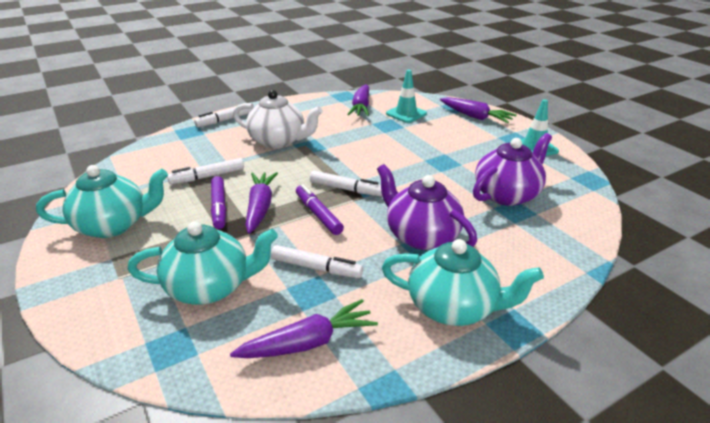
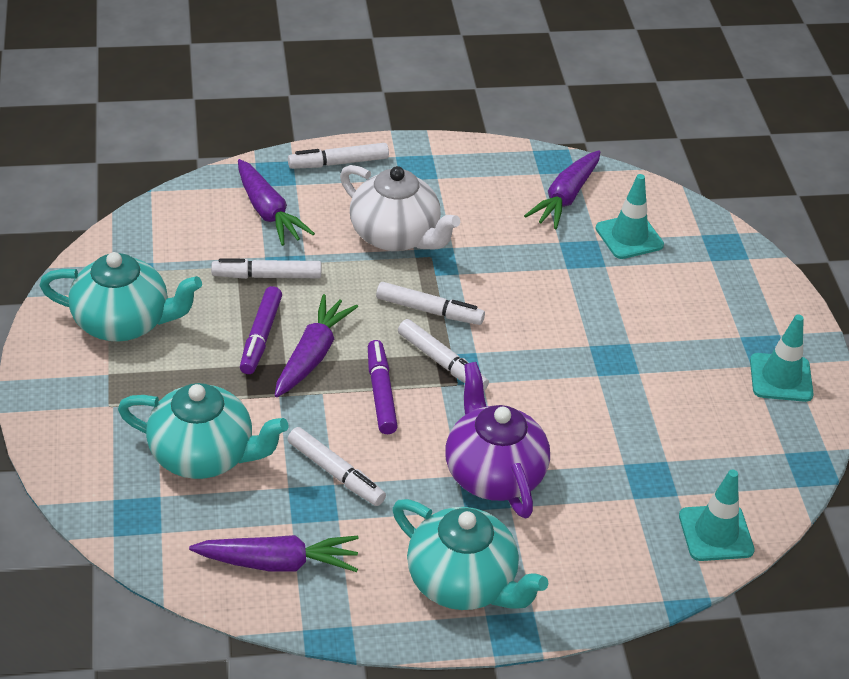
camera: 20 degrees right, 10 degrees up
purple carrot [440,97,517,123] -> purple carrot moved to [238,159,315,246]
purple teapot [473,133,552,206] -> none
none -> white marker [376,282,485,325]
none -> turquoise traffic cone [679,469,755,561]

